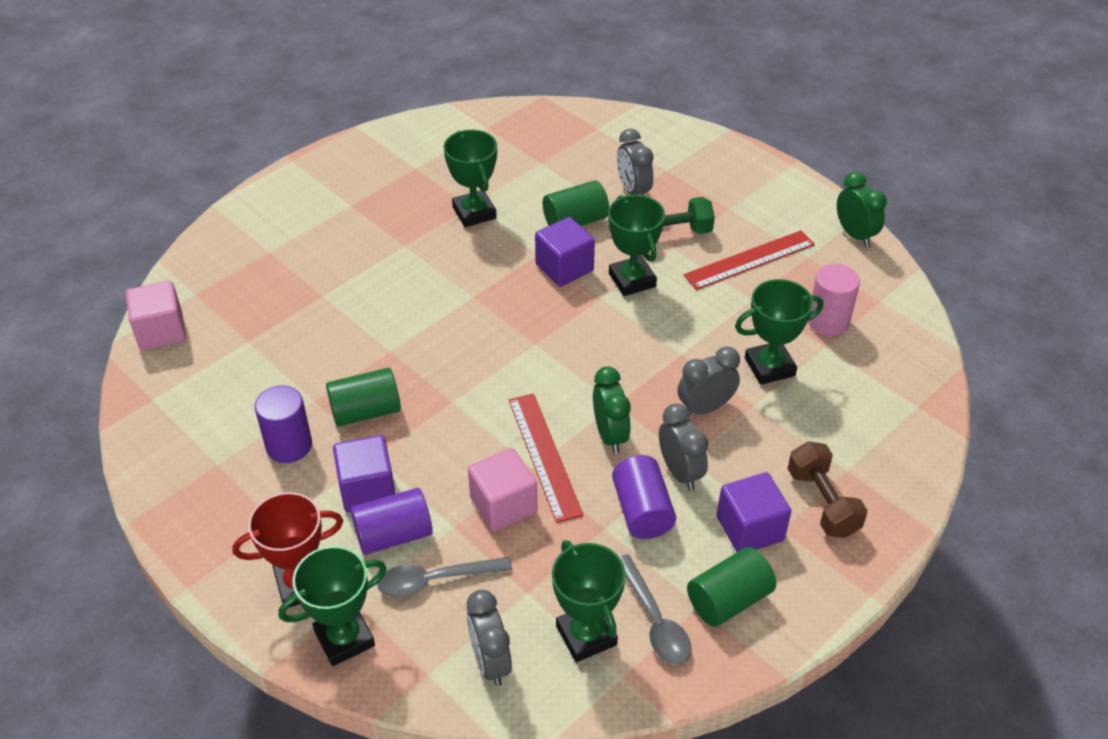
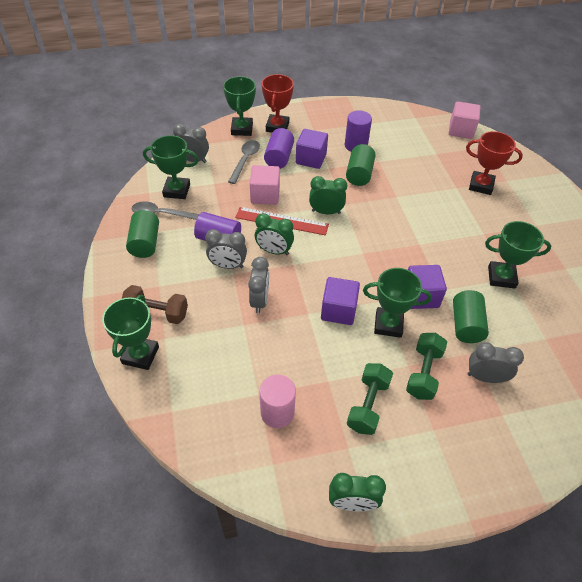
camera: 120 degrees right, 5 degrees up
red ruler [684,230,815,290] -> green dumbbell [347,363,393,435]
purple cube [717,472,791,552] -> purple cube moved to [321,277,360,325]
green trophy [735,279,823,385] -> green trophy moved to [102,295,159,370]
none -> green clock [309,176,347,214]
none -> red trophy [466,131,523,195]

